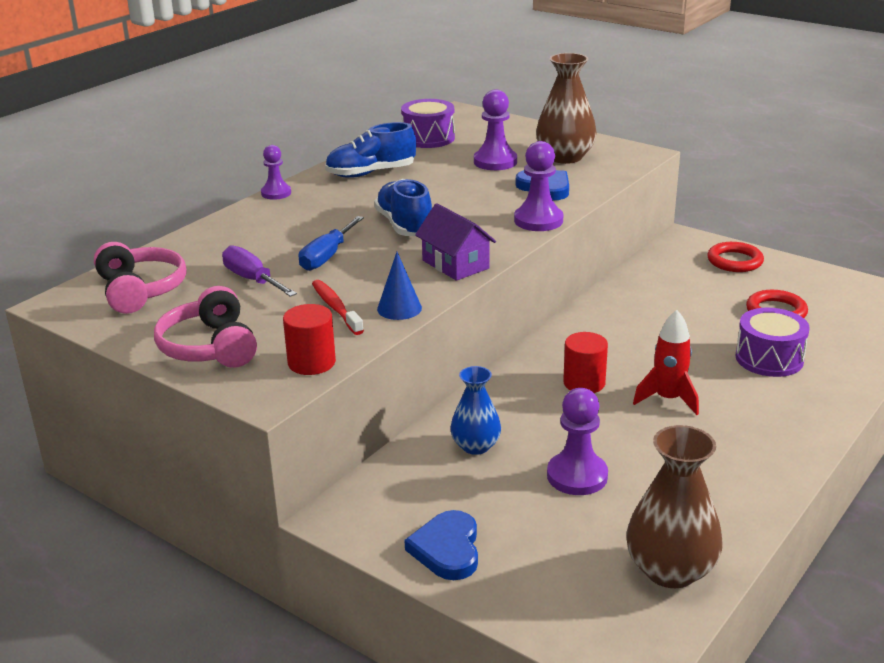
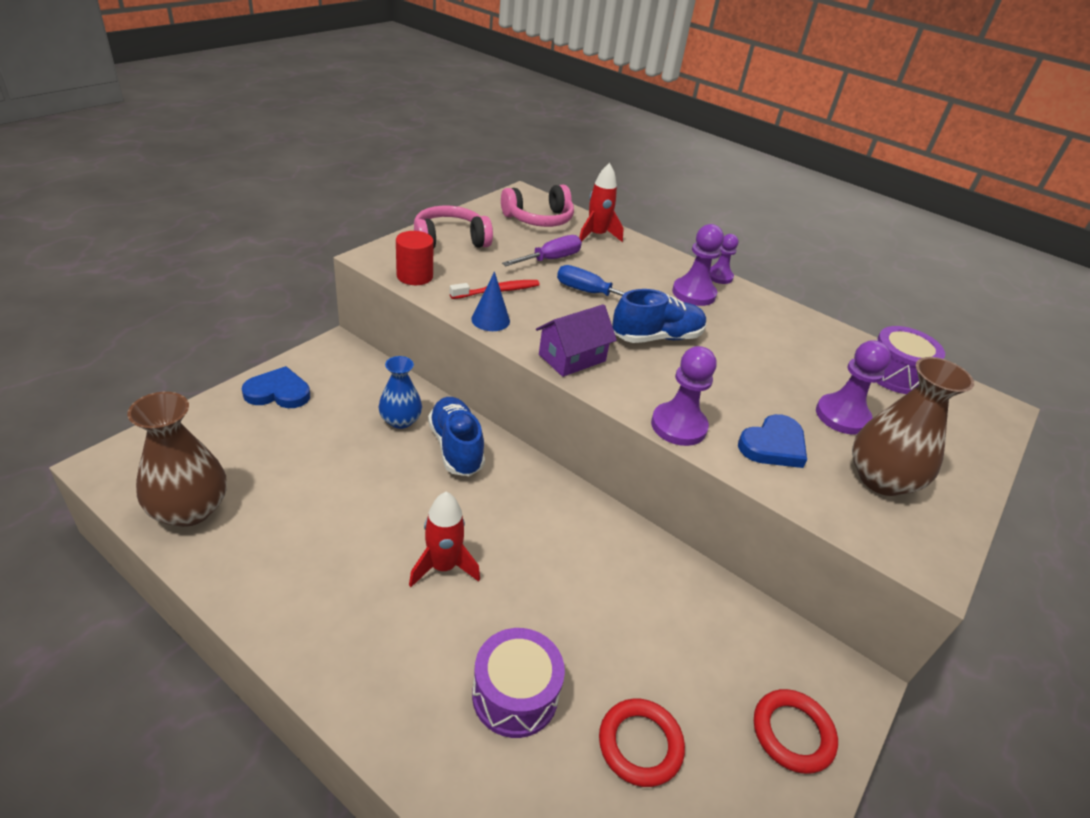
camera: 85 degrees right, 10 degrees up
blue shoe [325,122,416,178] -> blue shoe moved to [428,397,485,476]
purple pawn [547,388,608,495] -> purple pawn moved to [672,224,724,306]
red cylinder [563,332,608,393] -> none
none -> red rocket [579,163,624,242]

